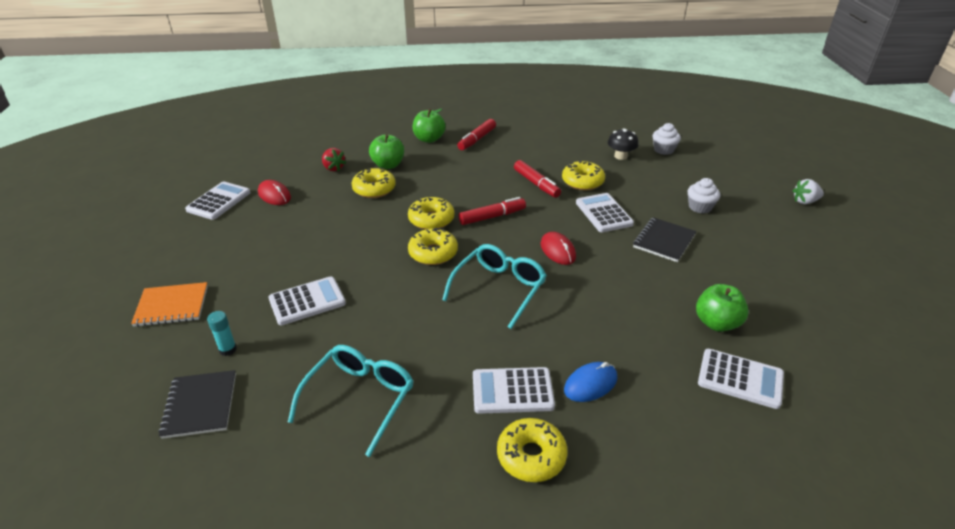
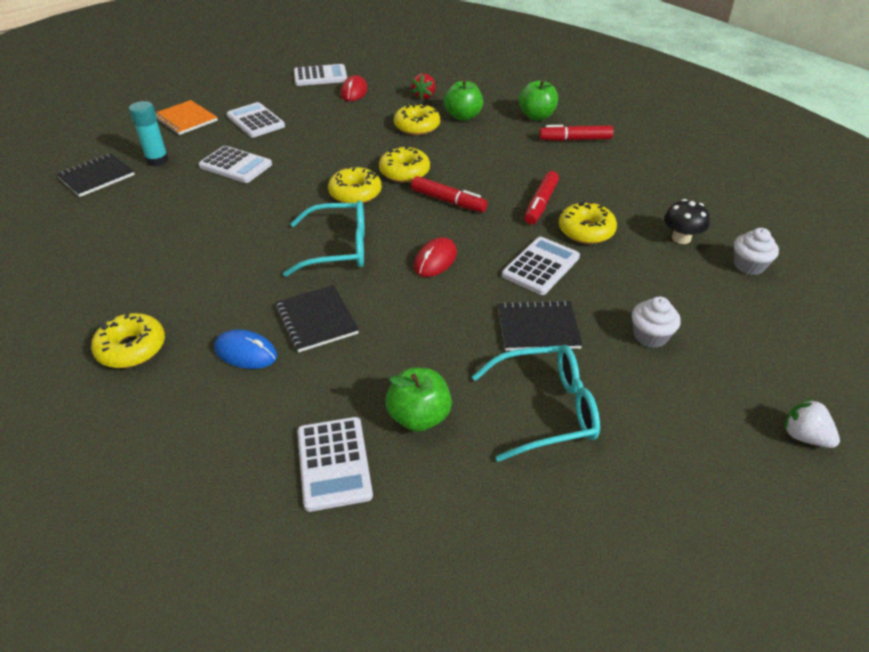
camera: 55 degrees right, 5 degrees up
turquoise glue stick [207,311,237,356] -> turquoise glue stick [129,101,169,166], size x1.51
turquoise glasses [288,345,414,457] -> turquoise glasses moved to [472,345,600,462]
white calculator [473,367,555,414] -> white calculator moved to [227,102,285,138]
none -> black notebook [276,285,359,352]

